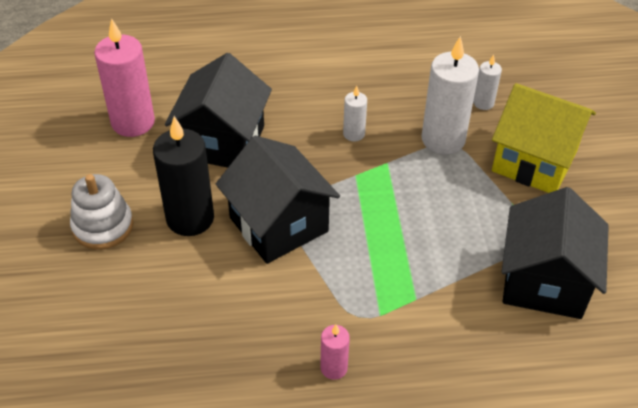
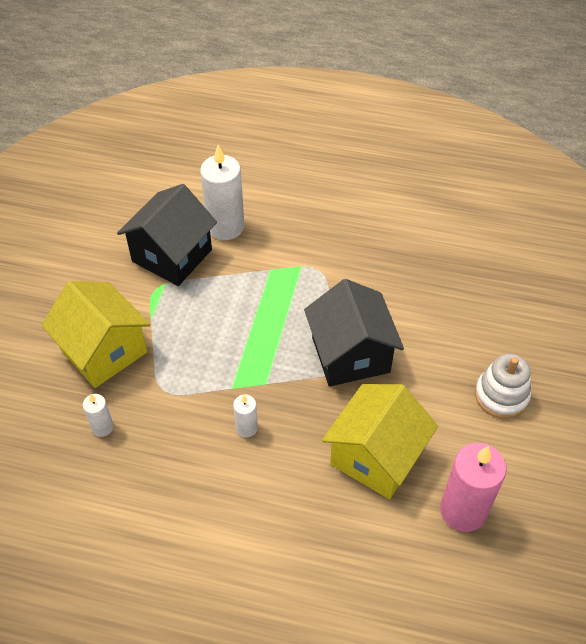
camera: 160 degrees left, 5 degrees up
black candle [153,116,214,236] -> none
black house [165,53,272,168] -> yellow house [322,384,438,499]
pink candle [320,324,350,380] -> none
white candle [422,36,479,154] -> white candle moved to [200,145,244,240]

